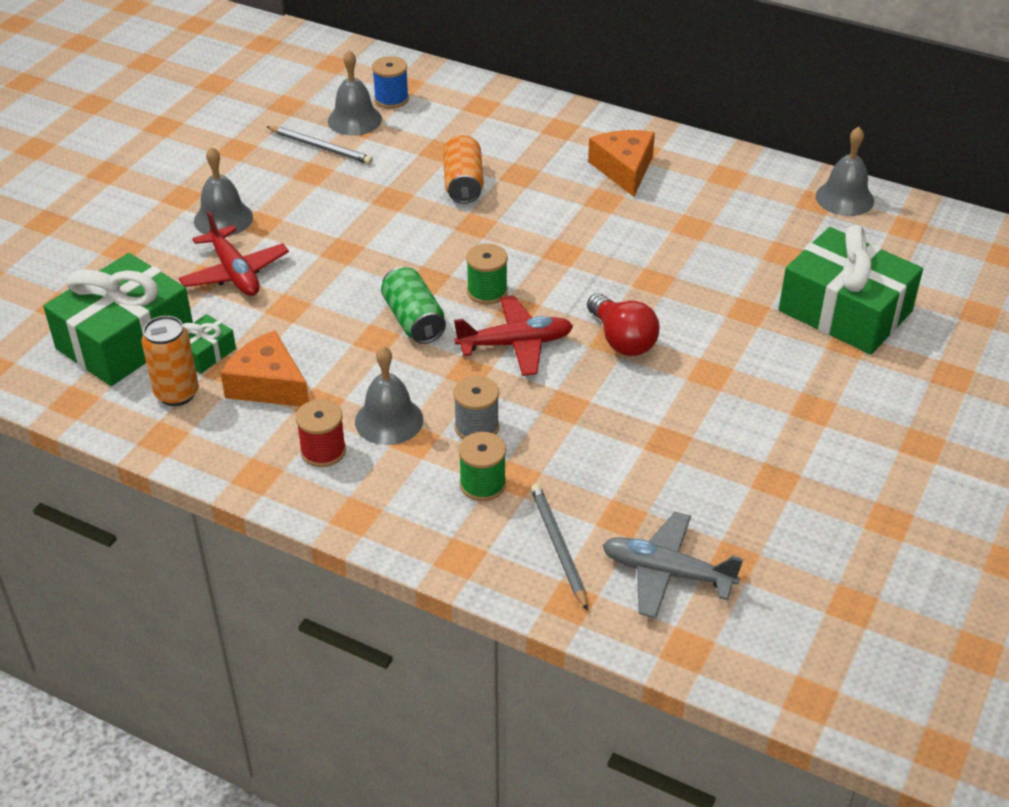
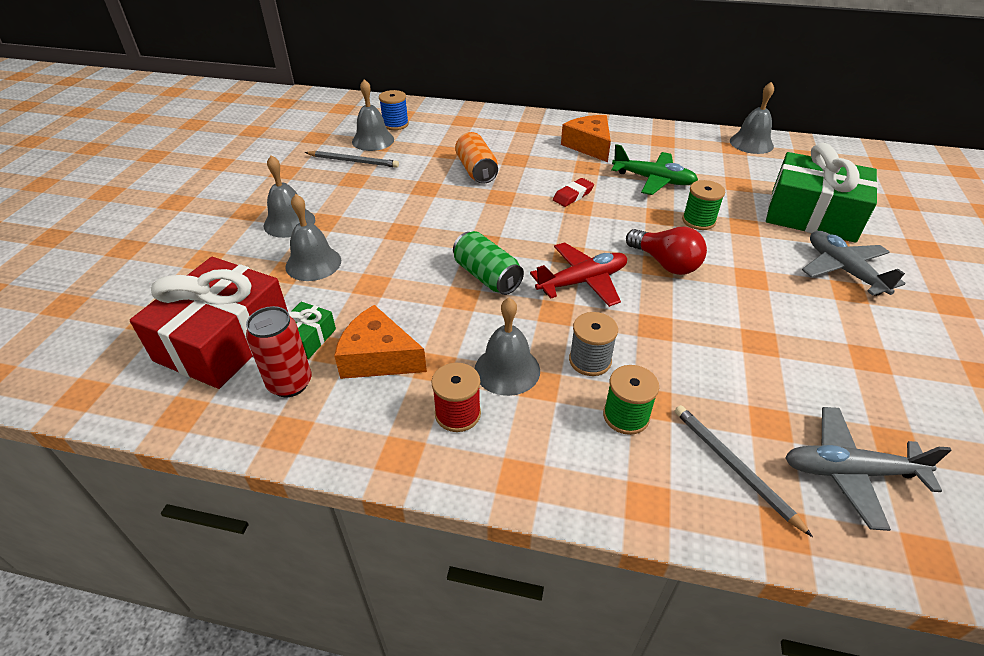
camera: 15 degrees left, 0 degrees up
green gift [43,253,193,386] -> red gift [130,257,288,389]
orange can [142,316,199,406] -> red can [246,306,311,397]
red plane [179,211,289,296] -> grey bell [285,194,341,281]
green spool [466,243,508,305] -> green spool moved to [682,180,725,230]
none -> red eraser [553,178,594,207]
none -> green plane [611,144,698,195]
none -> grey plane [802,231,906,296]

